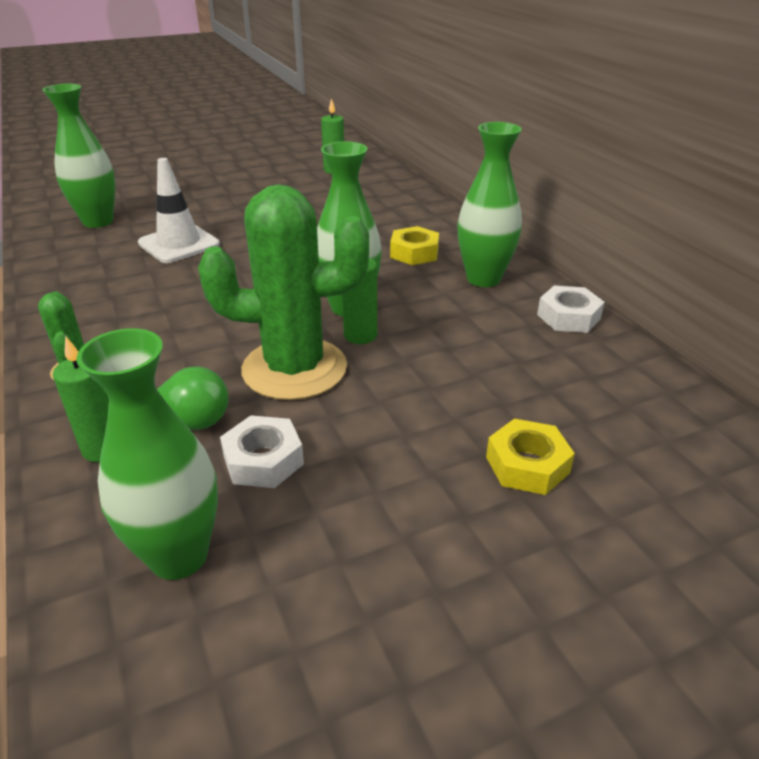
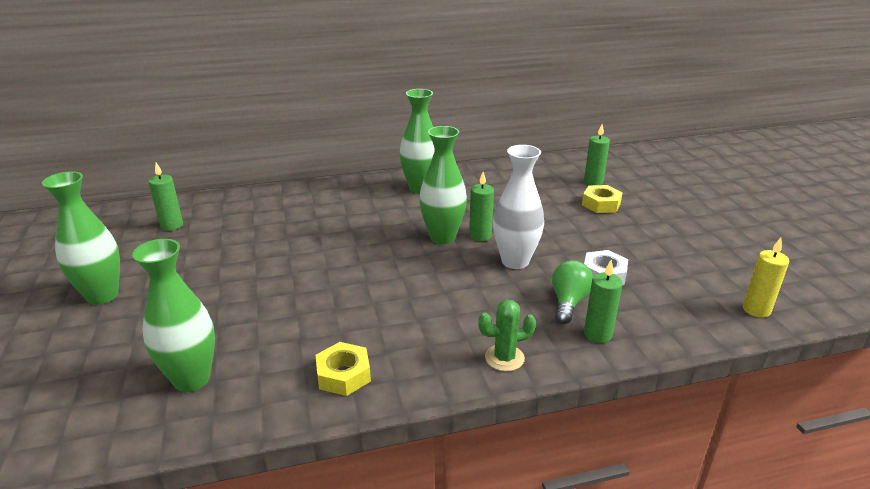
camera: 80 degrees left, 5 degrees down
green vase [77,328,218,580] -> green vase moved to [42,171,120,305]
white traffic cone [138,158,220,263] -> none
green cactus [198,185,369,400] -> white vase [493,145,544,269]
yellow nut [390,226,439,265] -> yellow nut moved to [316,342,371,396]
white nut [537,286,605,333] -> none
none -> green candle [584,124,610,185]
none -> yellow candle [743,238,789,318]

